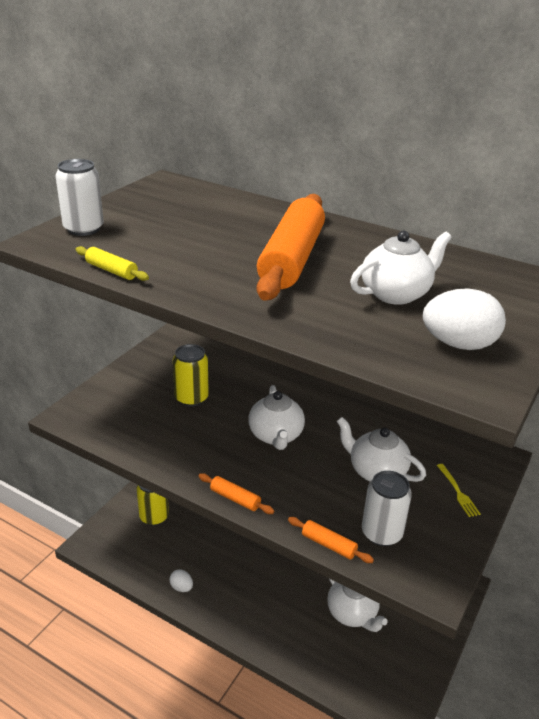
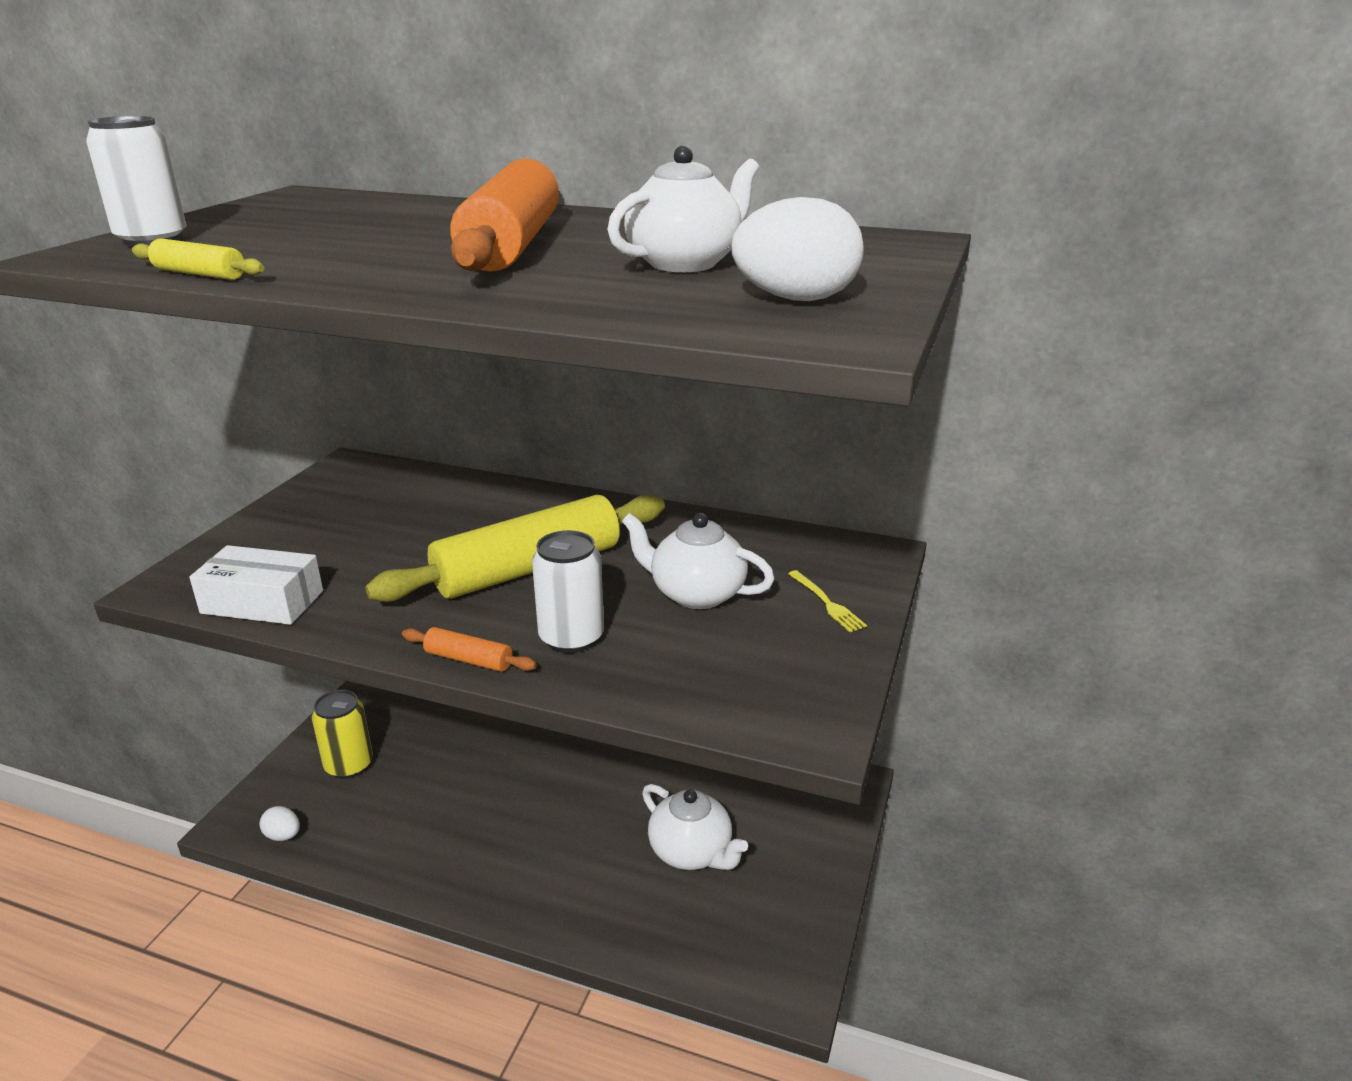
camera: 10 degrees left, 5 degrees down
white egg [169,570,193,592] -> white egg moved to [259,806,300,841]
yellow can [173,344,209,407] -> none
white teapot [248,385,305,450] -> yellow rolling pin [365,495,665,602]
orange rolling pin [288,517,374,563] -> none
white can [362,471,412,546] -> white can moved to [532,530,604,653]
none -> white box [189,545,323,625]

